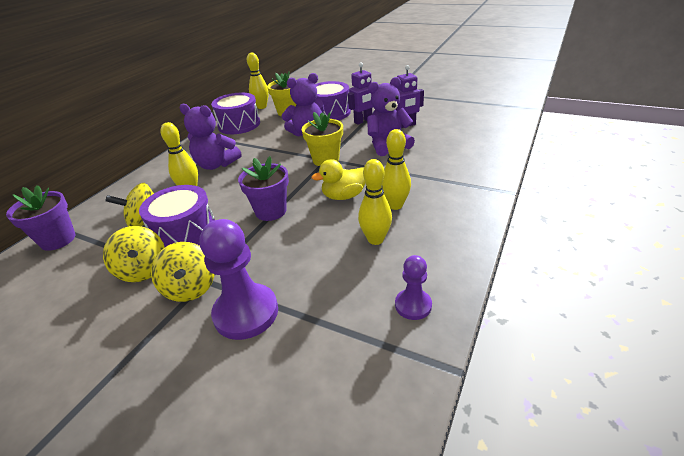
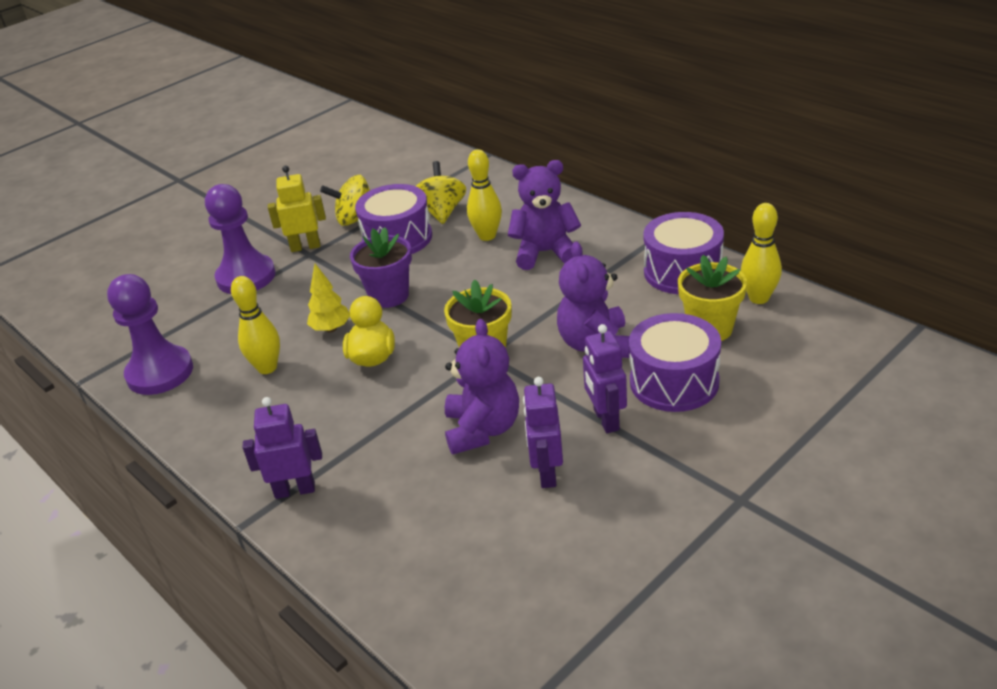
camera: 110 degrees right, 0 degrees up
purple flower pot [6,185,75,251] -> none
yellow spinning top [151,242,214,302] -> yellow robot [268,166,326,252]
purple teddy bear [179,104,242,170] -> purple teddy bear turned 45 degrees clockwise [508,160,581,270]
yellow bowling pin [382,129,411,210] -> none
purple pawn [395,255,432,320] -> purple pawn [107,274,193,395], size x1.80
none -> purple robot [242,397,322,499]
none -> yellow tree [307,264,350,333]

